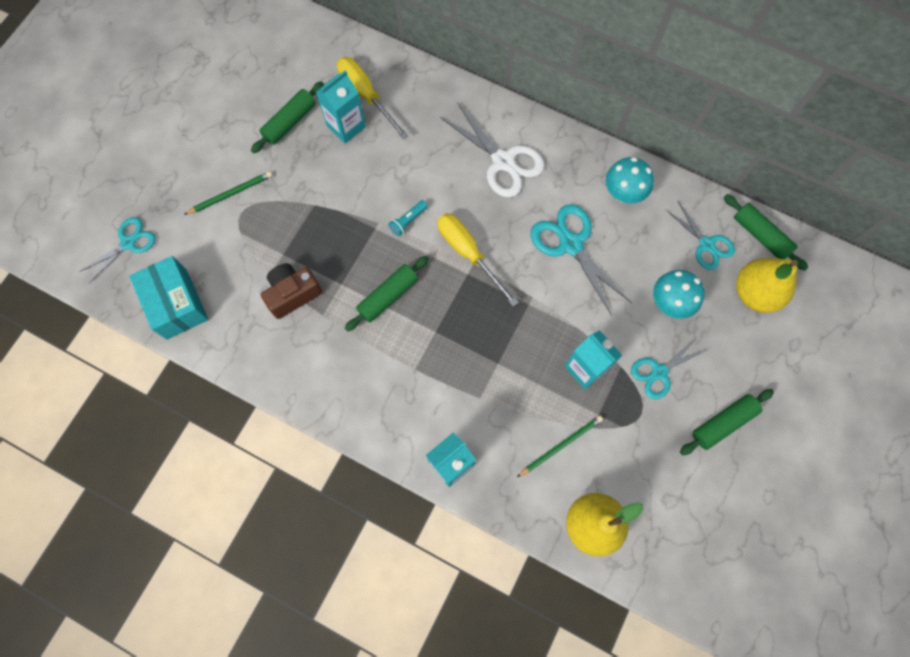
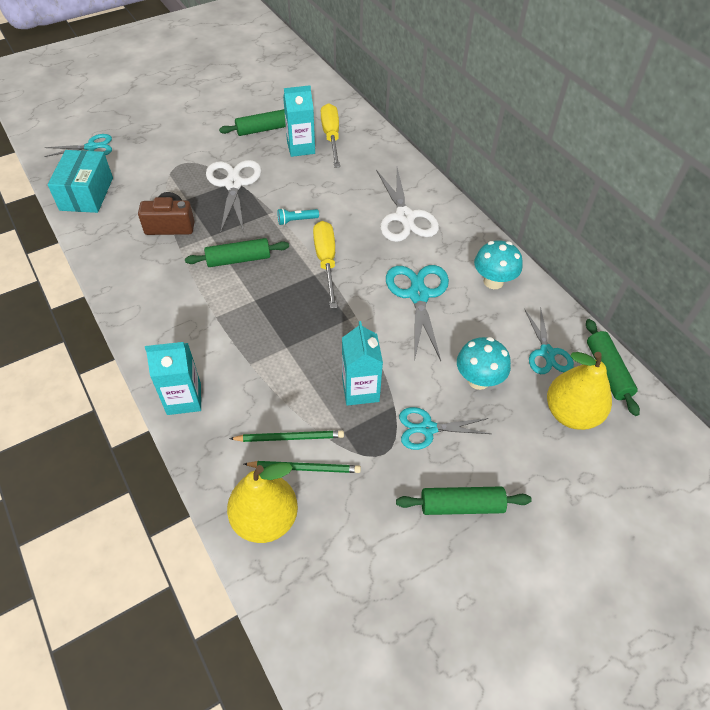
camera: 30 degrees right, 20 degrees down
green pencil [184,171,272,215] -> green pencil moved to [244,461,361,473]
none -> white scissors [206,160,261,233]

